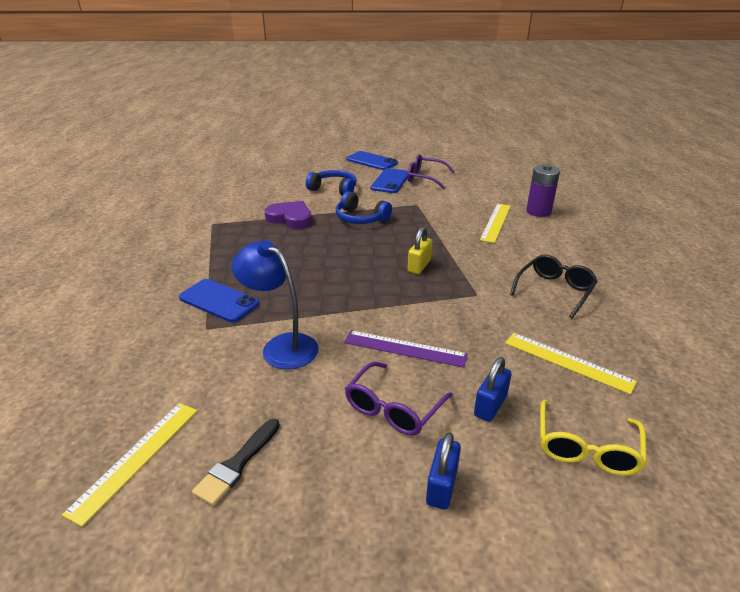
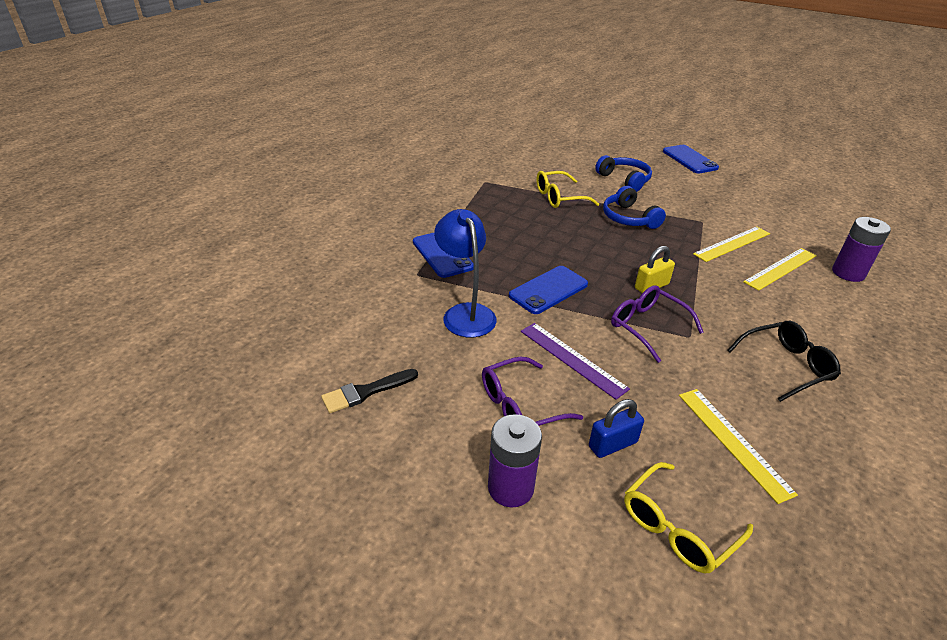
camera: 30 degrees right, 5 degrees up
yellow ruler [62,403,197,527] -> yellow ruler moved to [693,227,770,262]
purple heart [264,201,312,229] -> yellow glasses [536,171,599,208]
blue phone [371,168,408,193] -> blue phone moved to [509,266,588,314]
purple glasses [407,154,455,189] -> purple glasses moved to [611,285,704,363]
blue padlock [426,432,461,510] -> purple battery [488,414,542,508]

